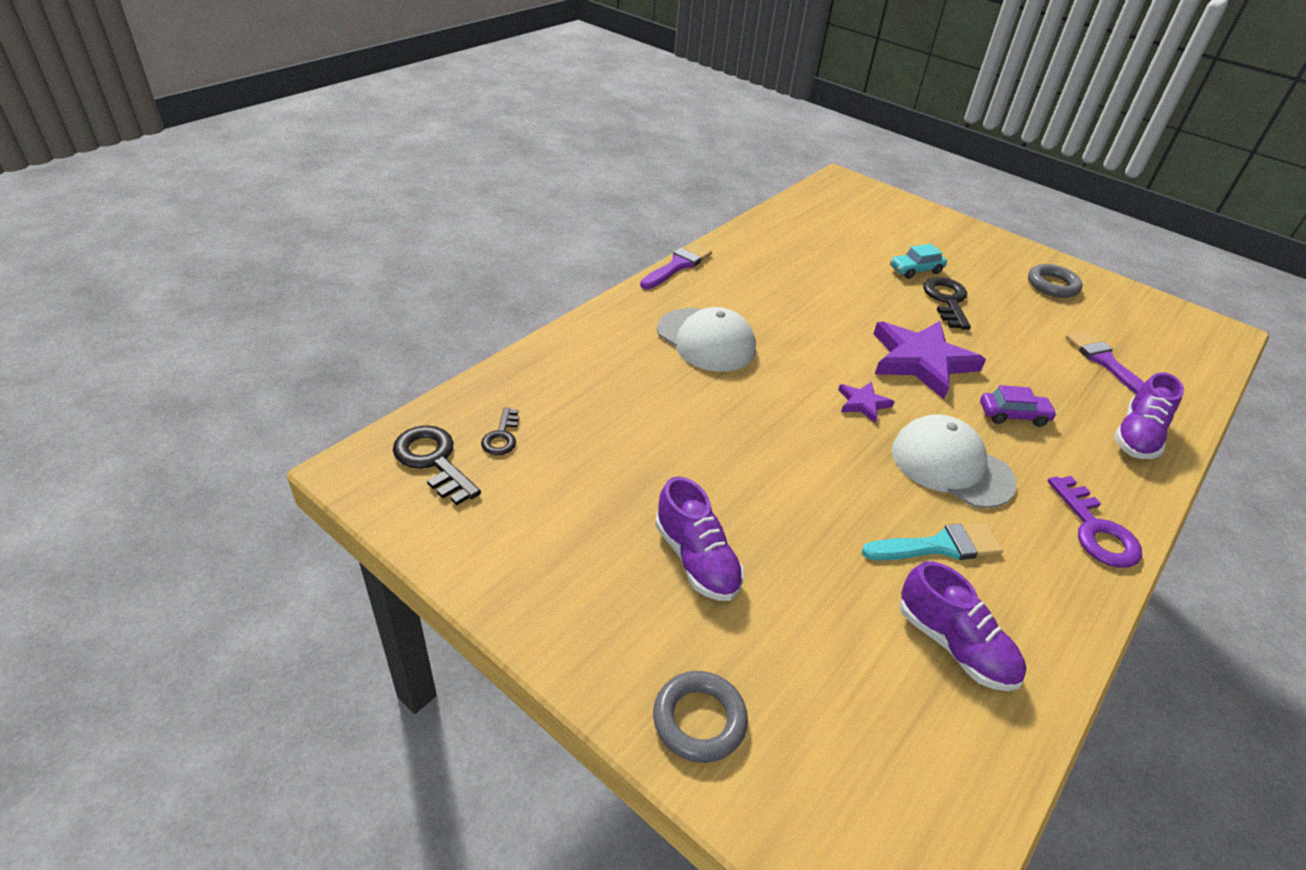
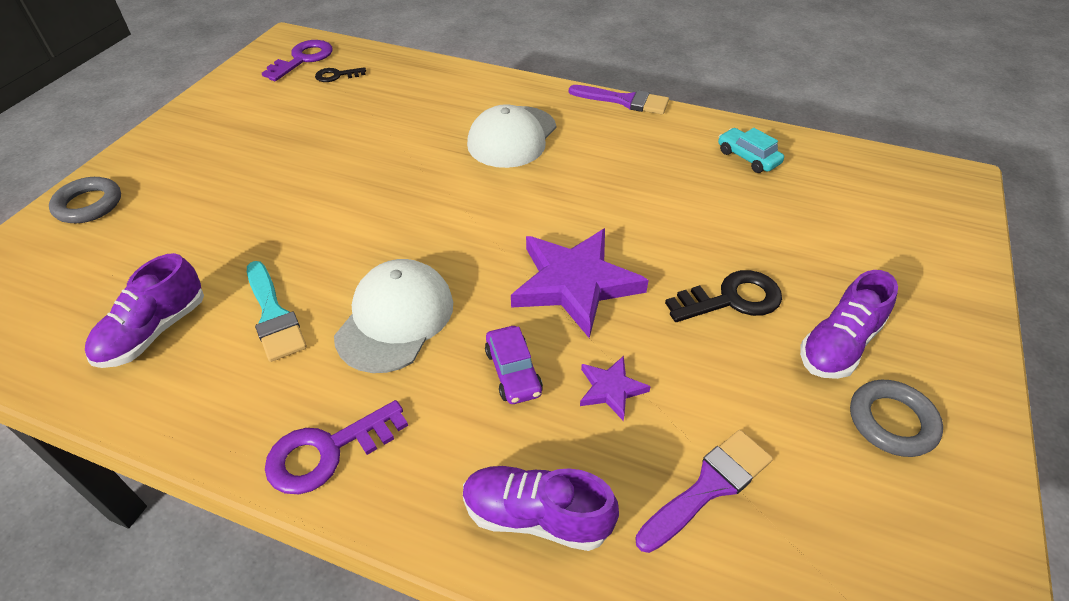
camera: 75 degrees right, 5 degrees up
black key [393,425,481,505] -> purple key [262,40,333,81]
purple shoe [655,476,744,601] -> purple shoe moved to [800,270,898,379]
purple star [838,382,895,423] -> purple star moved to [580,356,651,421]
turquoise car [890,244,947,279] -> turquoise car moved to [718,128,784,173]

